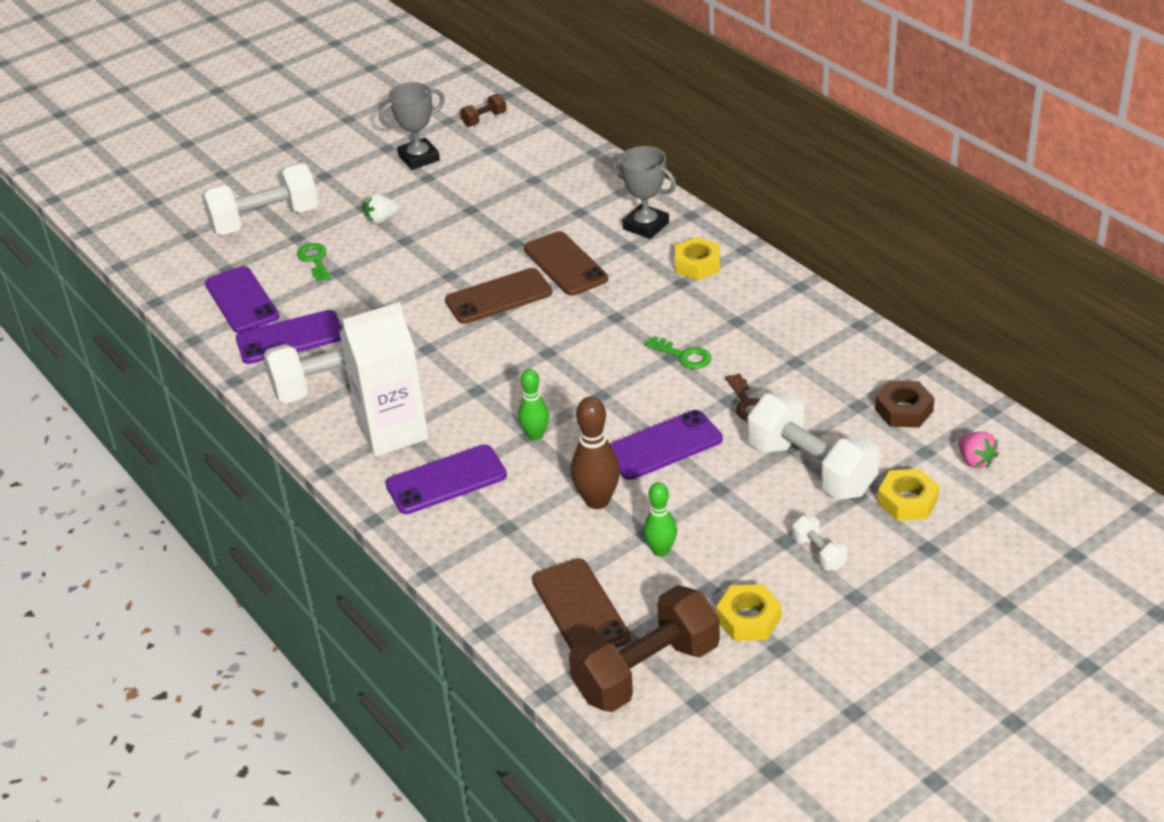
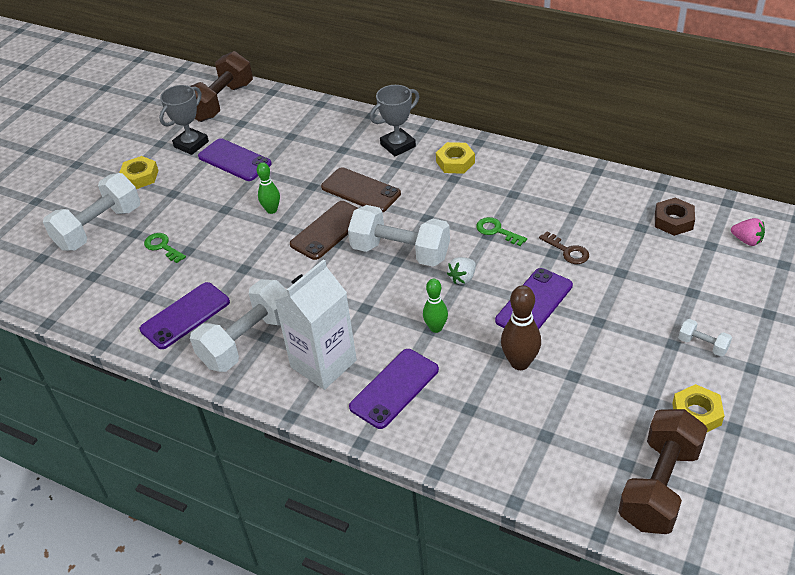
camera: 25 degrees left, 5 degrees up
purple phone [205,266,279,333] -> purple phone moved to [198,138,272,181]
white strawberry [364,193,400,224] -> white strawberry moved to [447,257,476,284]
brown dumbbell [460,93,507,127] -> brown dumbbell [190,51,253,122], size x2.25
brown phone [532,558,630,649] -> none
grey trophy [612,146,676,239] -> grey trophy turned 45 degrees counterclockwise [370,85,419,157]
green bowling pin [643,482,677,557] -> green bowling pin moved to [257,162,280,214]
green key [645,336,711,369] -> green key turned 150 degrees counterclockwise [476,217,527,246]
white dumbbell [747,392,880,500] -> white dumbbell moved to [348,205,450,267]
yellow nut [877,469,940,521] -> yellow nut moved to [119,156,158,189]

